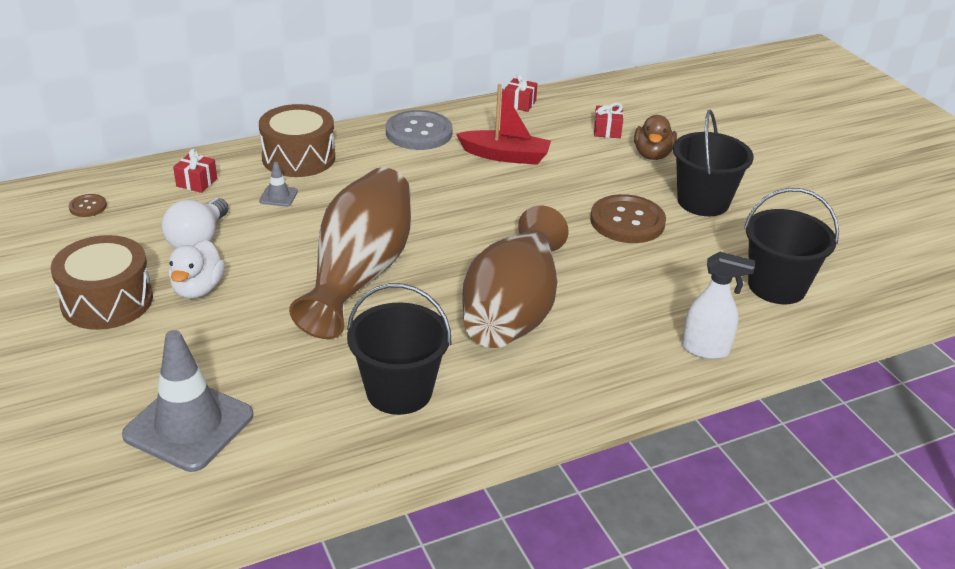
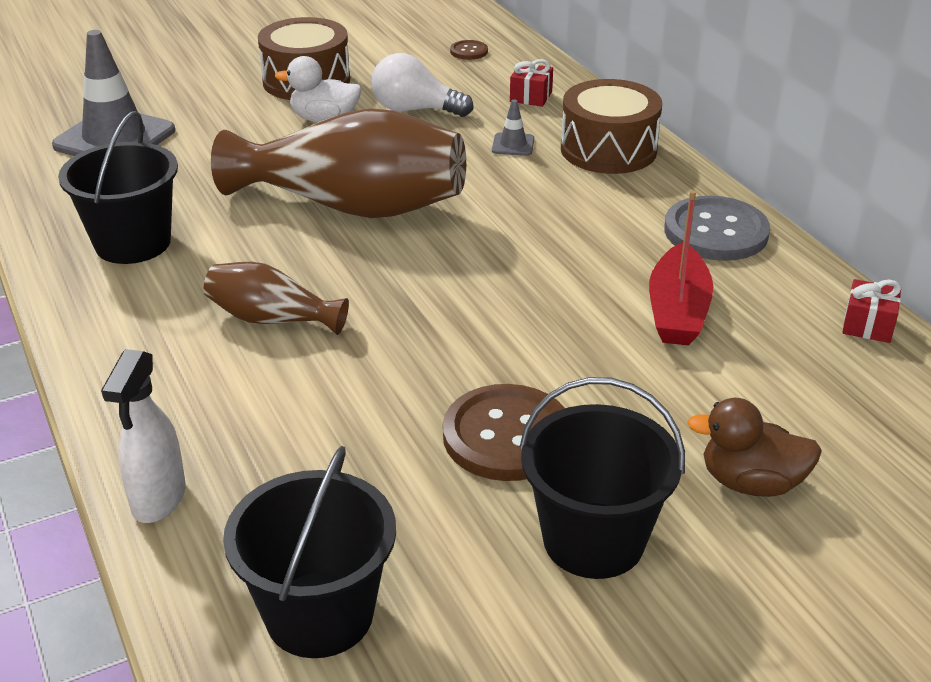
camera: 90 degrees right, 0 degrees up
brown vase [462,205,569,348] -> brown vase [204,262,349,335], size x0.50
red gift [594,102,623,138] -> none

